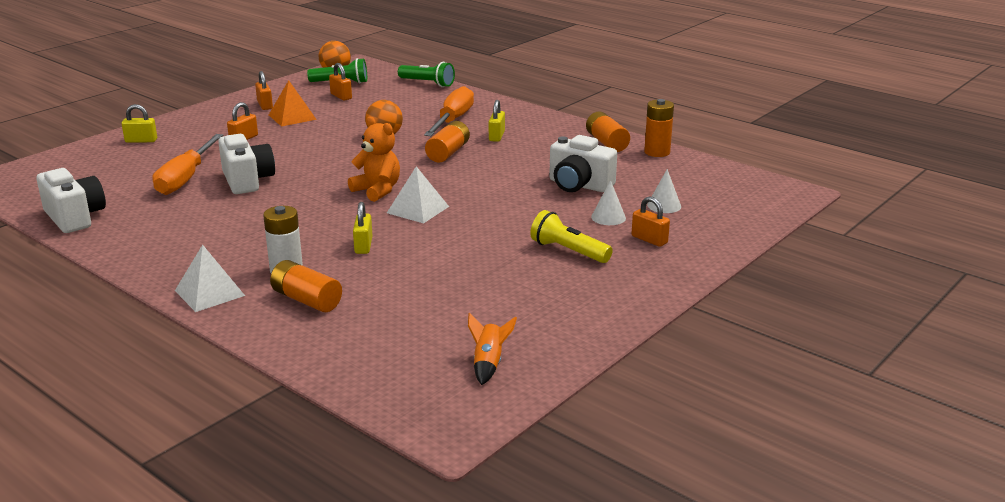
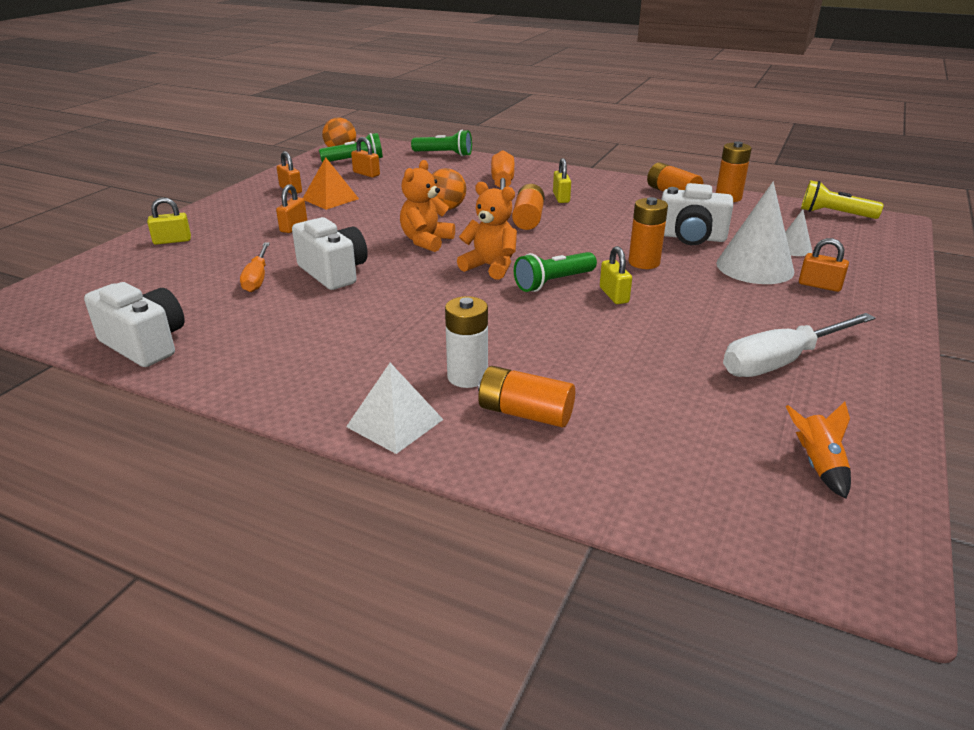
camera: 15 degrees left, 5 degrees up
orange screwdriver [152,134,223,195] -> orange screwdriver [240,242,270,292], size x0.63
yellow padlock [353,202,373,254] -> yellow padlock moved to [600,246,632,304]
white pyramid [387,166,449,223] -> green flashlight [514,252,597,292]
yellow flashlight [530,210,613,263] -> yellow flashlight moved to [801,180,884,219]
white cone [591,180,626,225] -> white cone [716,181,794,284], size x2.01
none -> orange teddy bear [400,160,455,252]
none -> orange battery [629,197,668,269]
none -> white screwdriver [723,313,875,377]

